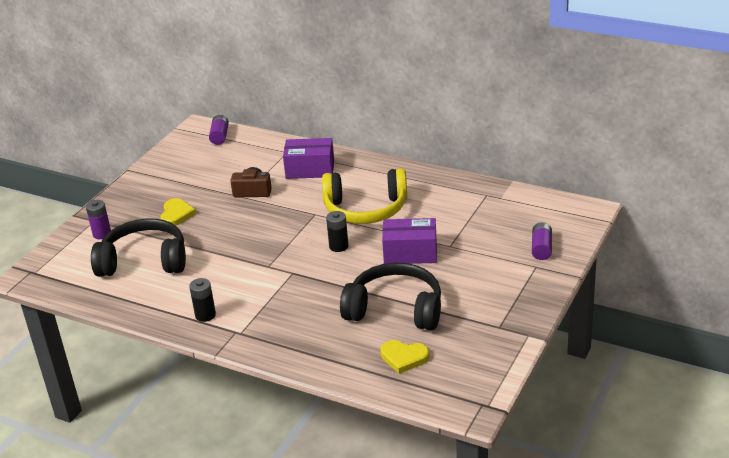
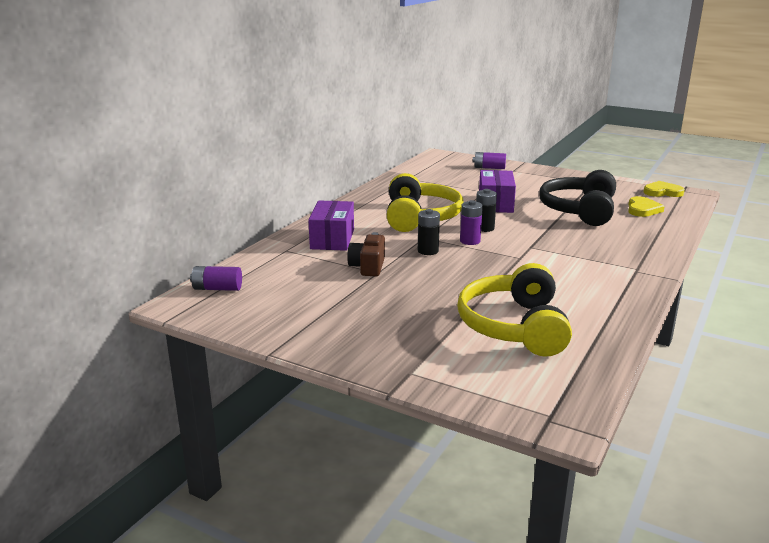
camera: 90 degrees left, 10 degrees down
purple battery [86,200,111,239] -> purple battery moved to [460,200,483,245]
black headphones [91,218,186,277] -> yellow headphones [457,263,572,357]
yellow heart [160,198,196,226] -> yellow heart moved to [644,181,685,197]
black battery [189,278,216,322] -> black battery moved to [418,209,440,255]

